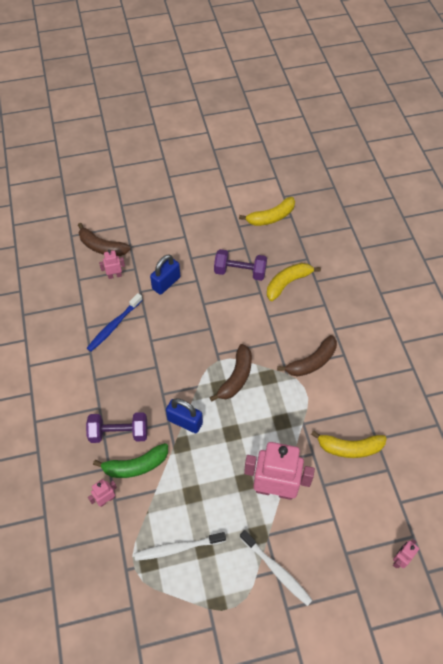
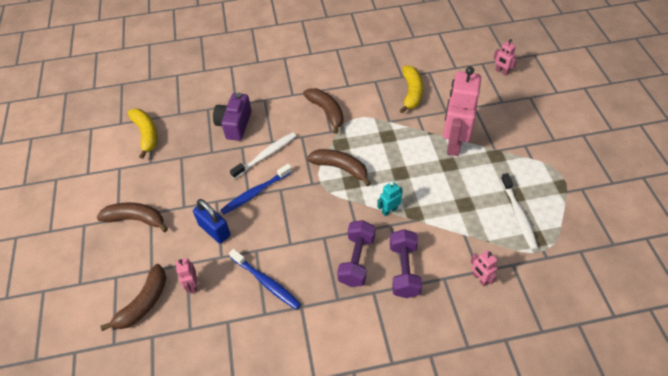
camera: 85 degrees left, 5 degrees down
green banana [93,443,168,478] -> none
blue padlock [166,398,203,433] -> turquoise robot [377,181,403,216]
purple dumbbell [214,249,267,281] -> purple dumbbell moved to [337,220,376,287]
white toothbrush [240,530,313,606] -> white toothbrush moved to [230,132,296,179]
yellow banana [267,263,321,301] -> purple camera [213,93,251,141]
none -> brown banana [97,203,168,232]
none -> blue toothbrush [221,164,292,214]

